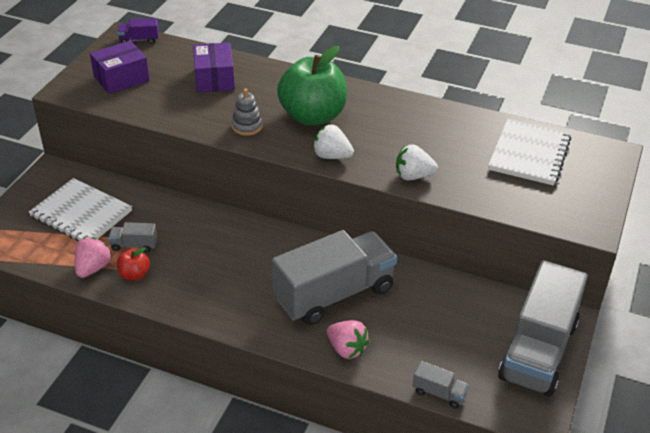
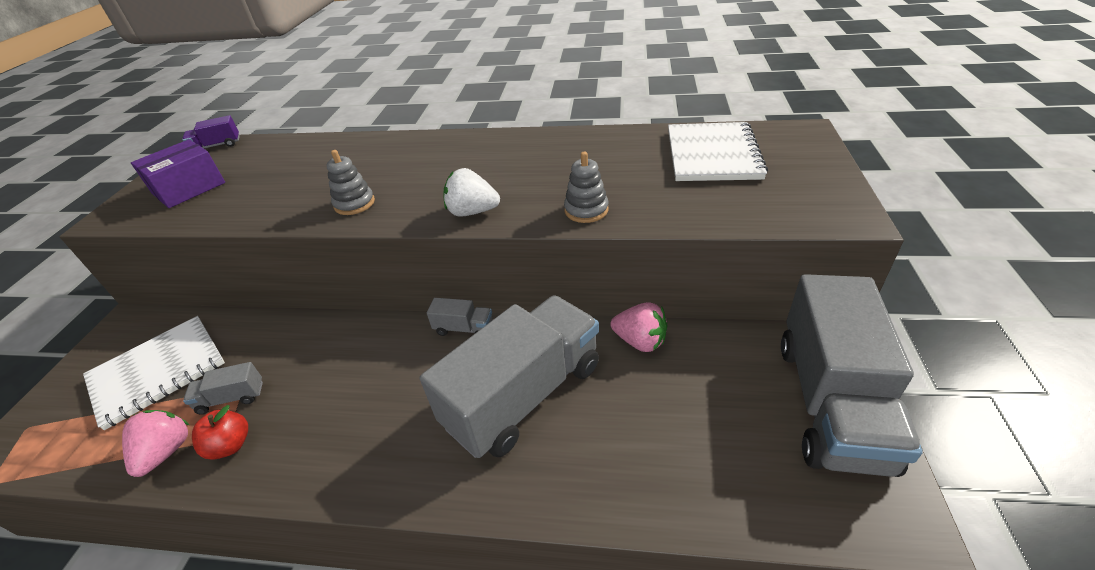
camera: 10 degrees left, 0 degrees up
white notebook [29,178,132,241] -> white notebook turned 60 degrees counterclockwise [83,316,225,430]
purple box [193,42,235,92] -> none
green apple [277,46,347,126] -> none
pink strawberry [327,320,369,359] -> pink strawberry moved to [610,302,667,352]
white strawberry [396,144,438,180] -> grey stacking toy [564,152,609,223]
grey truck [413,361,469,409] -> grey truck moved to [427,298,493,336]

